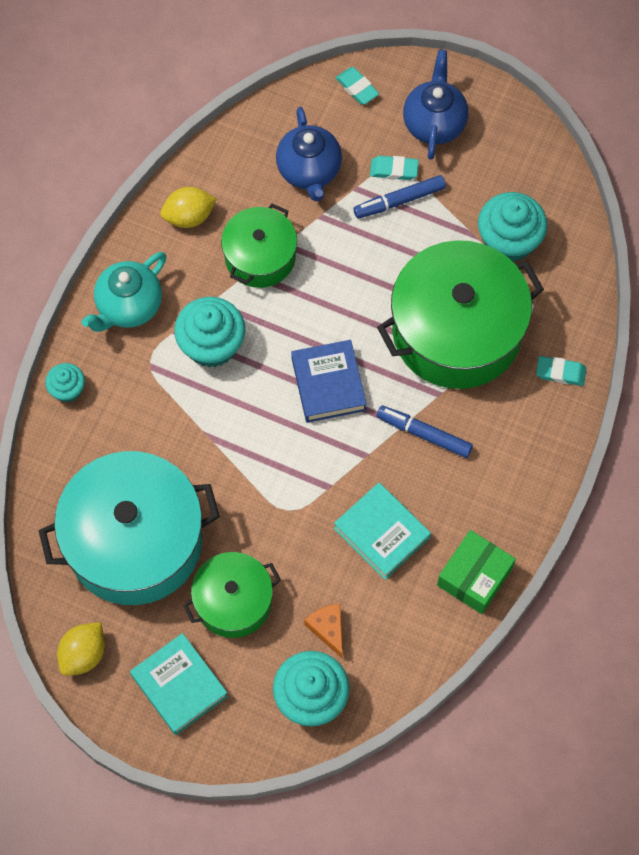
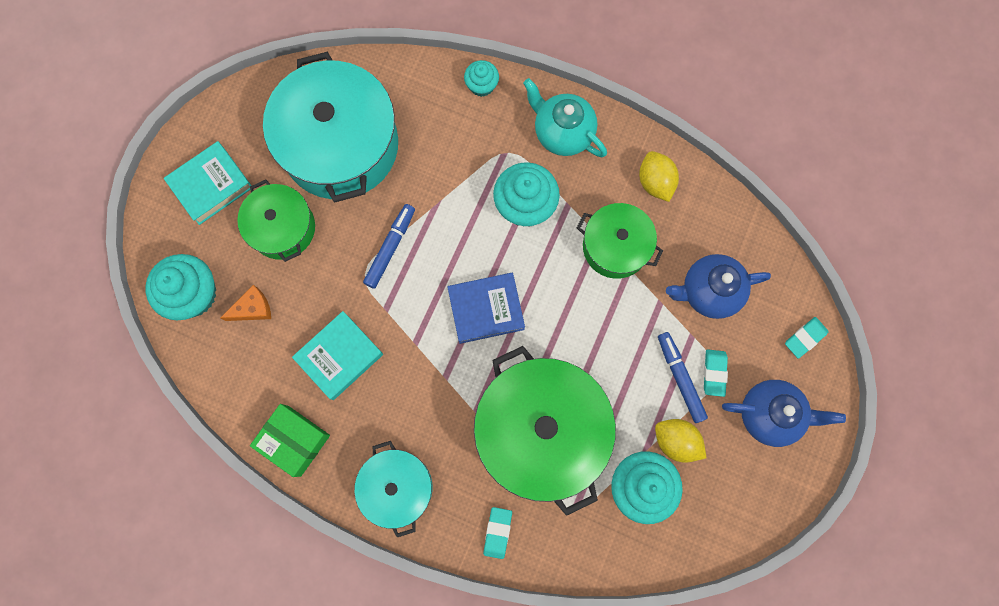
camera: 90 degrees right, 10 degrees up
yellow lemon [57,622,105,676] -> yellow lemon moved to [655,419,707,463]
blue marker [377,406,473,458] -> blue marker moved to [363,204,415,289]
none -> turquoise pot [354,441,432,537]

